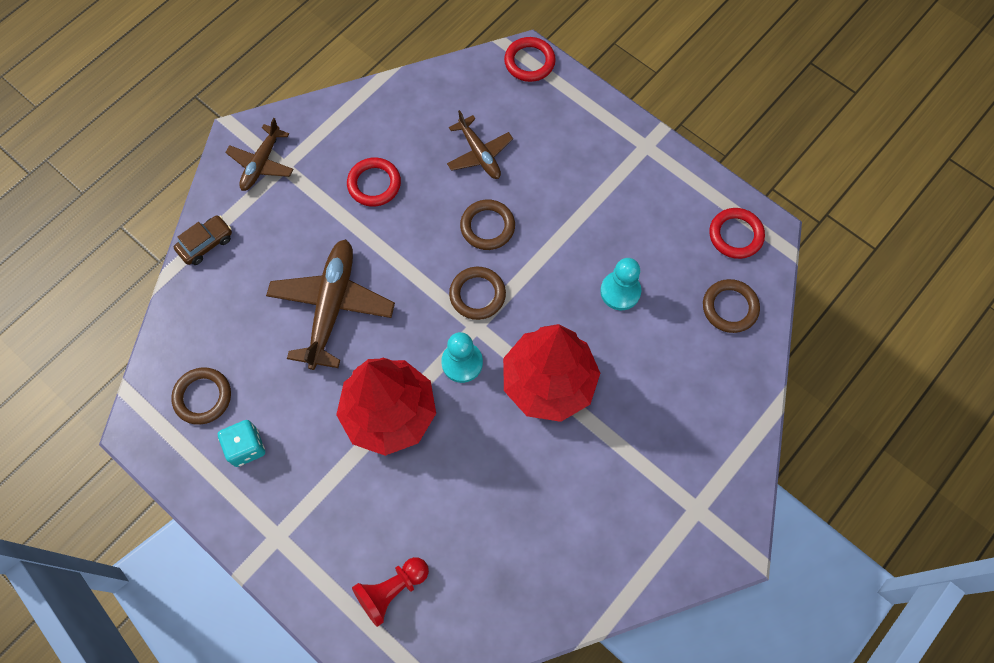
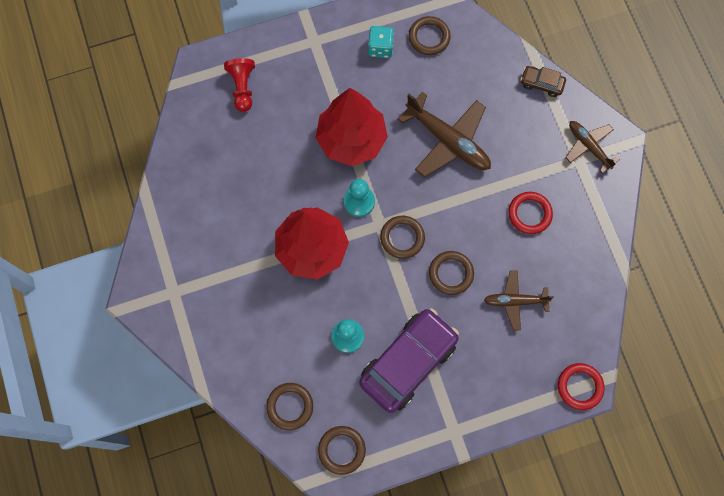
camera: 120 degrees right, 5 degrees up
brown car [174,215,232,265] -> brown car turned 120 degrees clockwise [521,66,566,97]
red ring [709,208,765,259] -> brown ring [318,426,366,475]
none -> purple car [359,308,459,413]

